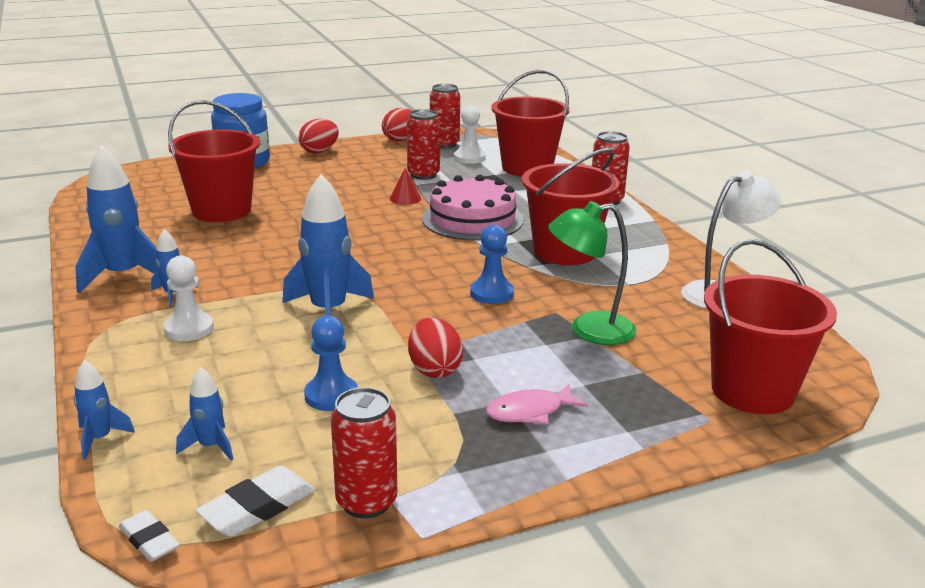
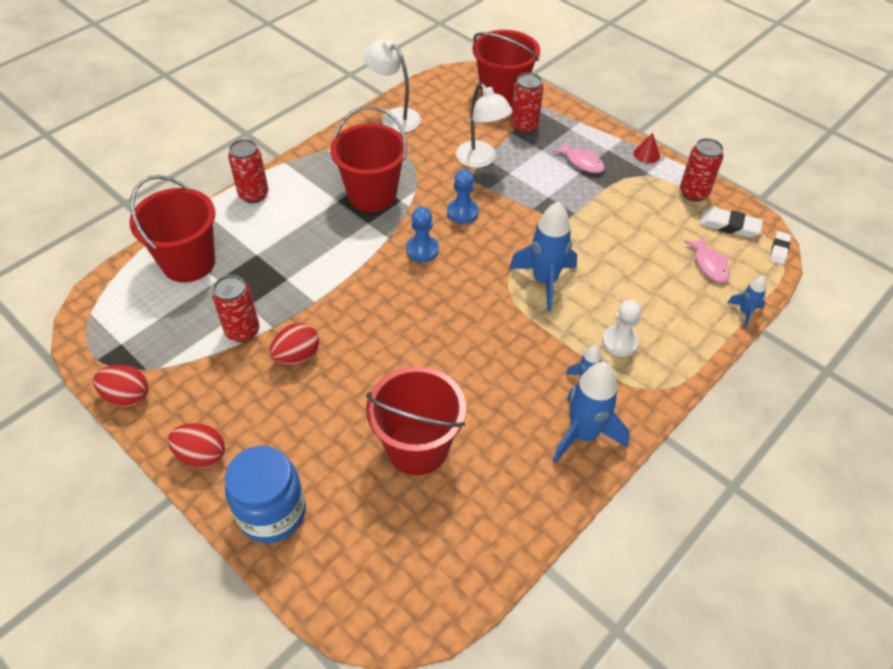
camera: 115 degrees left, 25 degrees up
blue rocket [176,367,234,461] -> pink fish [684,236,730,282]
blue pawn [304,315,358,411] -> blue pawn moved to [406,207,439,262]
red cone [390,168,421,205] -> red cone moved to [634,133,660,163]
red egg [408,318,463,378] -> red egg moved to [270,323,319,365]
pink cake [422,175,524,241] -> none
red can [430,84,460,148] -> red can moved to [511,73,543,134]
white pawn [454,106,486,164] -> none
green lamp [548,201,636,345] -> white lamp [456,83,513,168]

